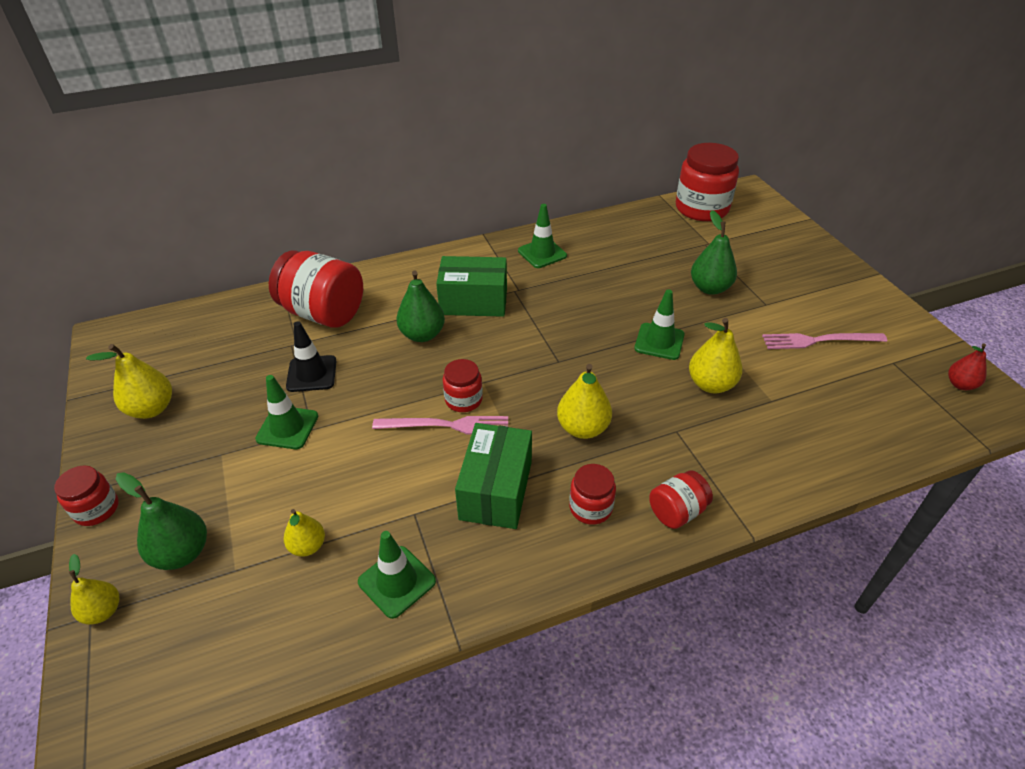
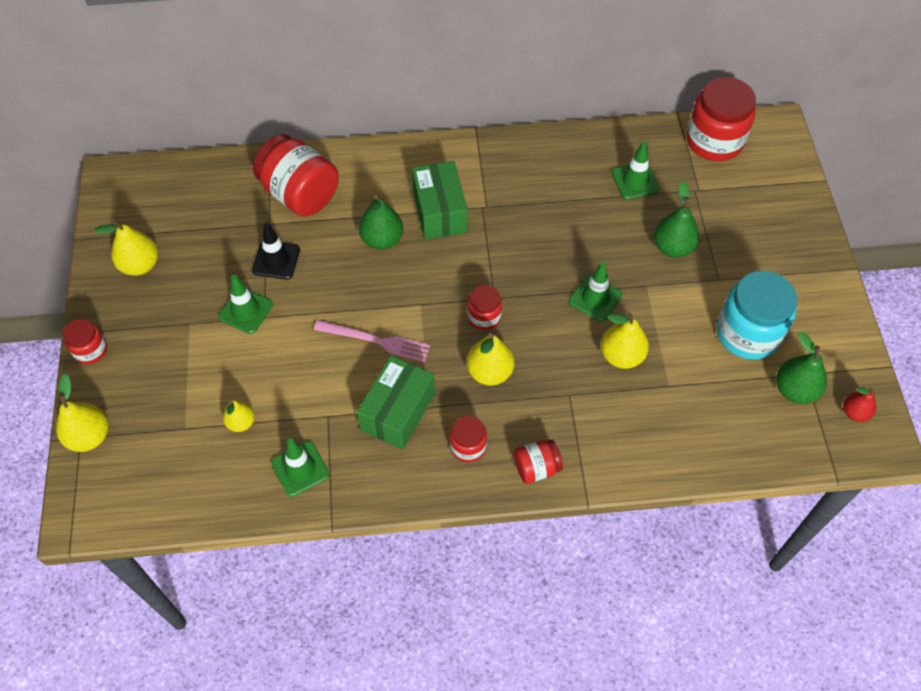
camera: 15 degrees right, 15 degrees up
yellow pear [69,554,119,625] -> yellow pear [56,374,109,452], size x1.57
green pear [116,472,207,570] -> green pear moved to [776,332,827,404]
green box [436,256,507,317] -> green box turned 60 degrees clockwise [412,161,467,240]
red jar [443,359,483,412] -> red jar moved to [467,285,502,330]
green traffic cone [518,204,567,268] -> green traffic cone moved to [612,141,660,200]
pink fork [762,333,887,349] -> turquoise jar [717,270,797,360]

